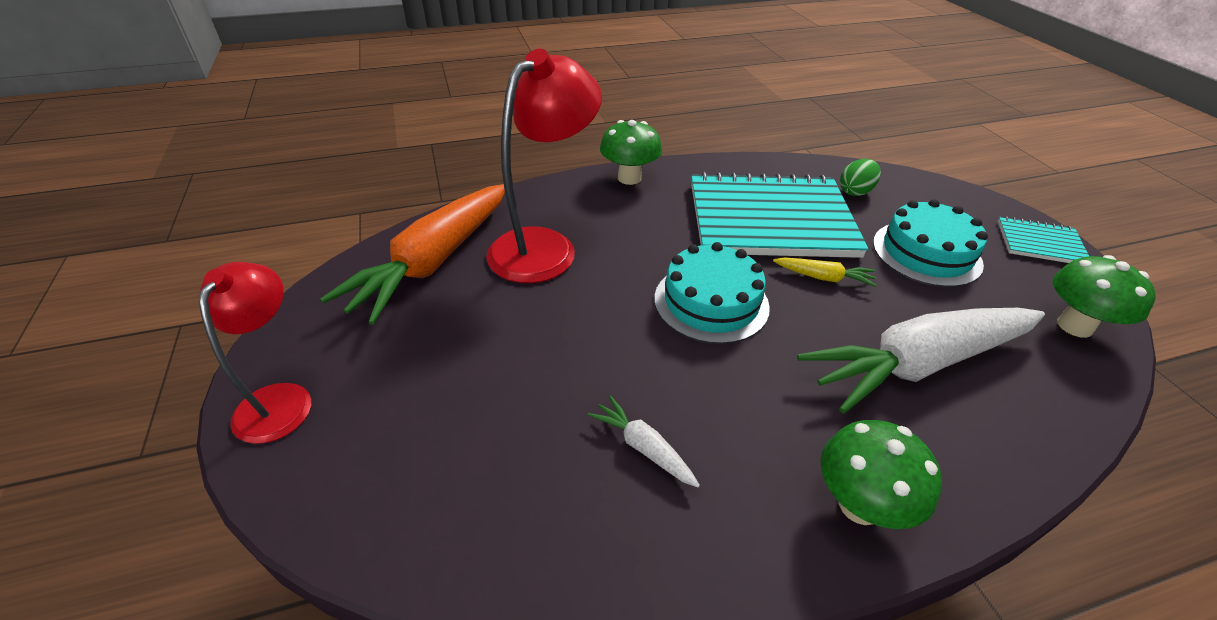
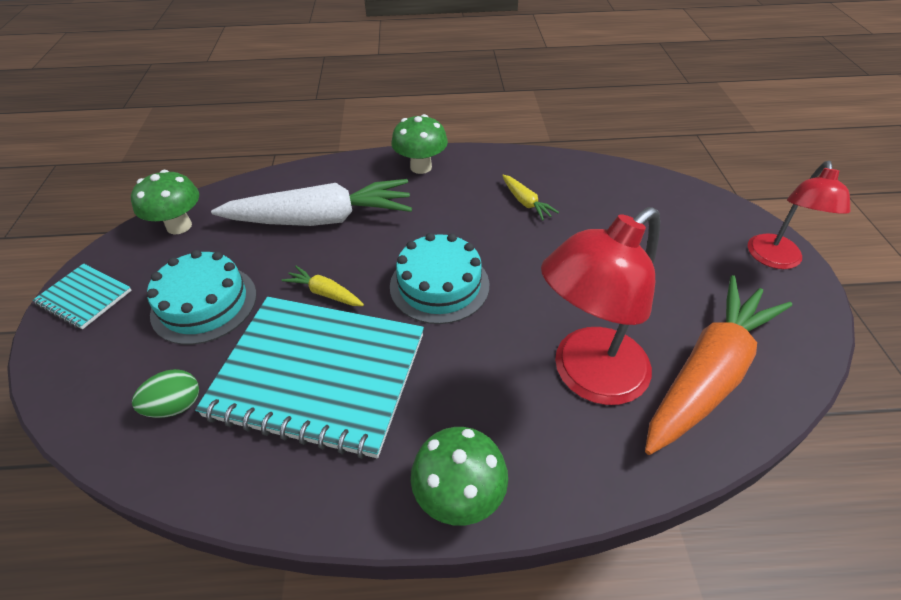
camera: 165 degrees left, 5 degrees up
white carrot [588,395,700,487] -> yellow carrot [502,175,559,220]

